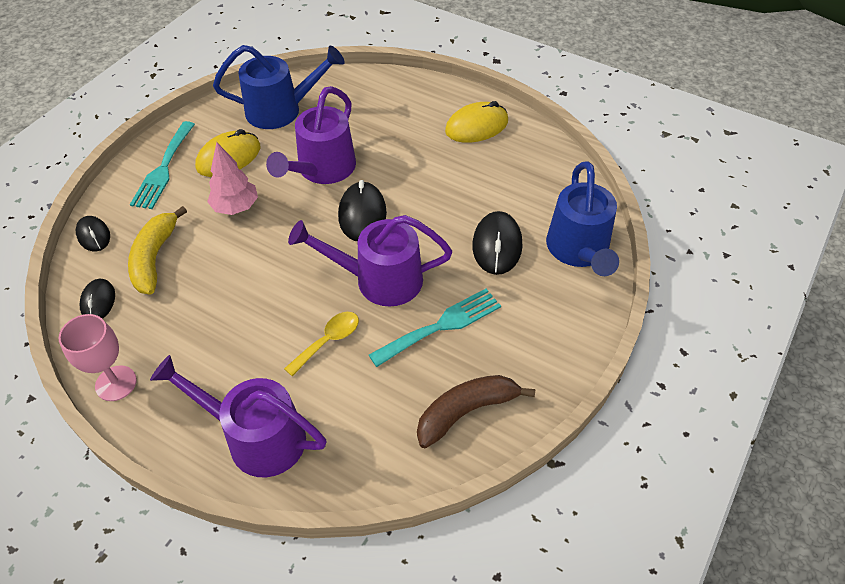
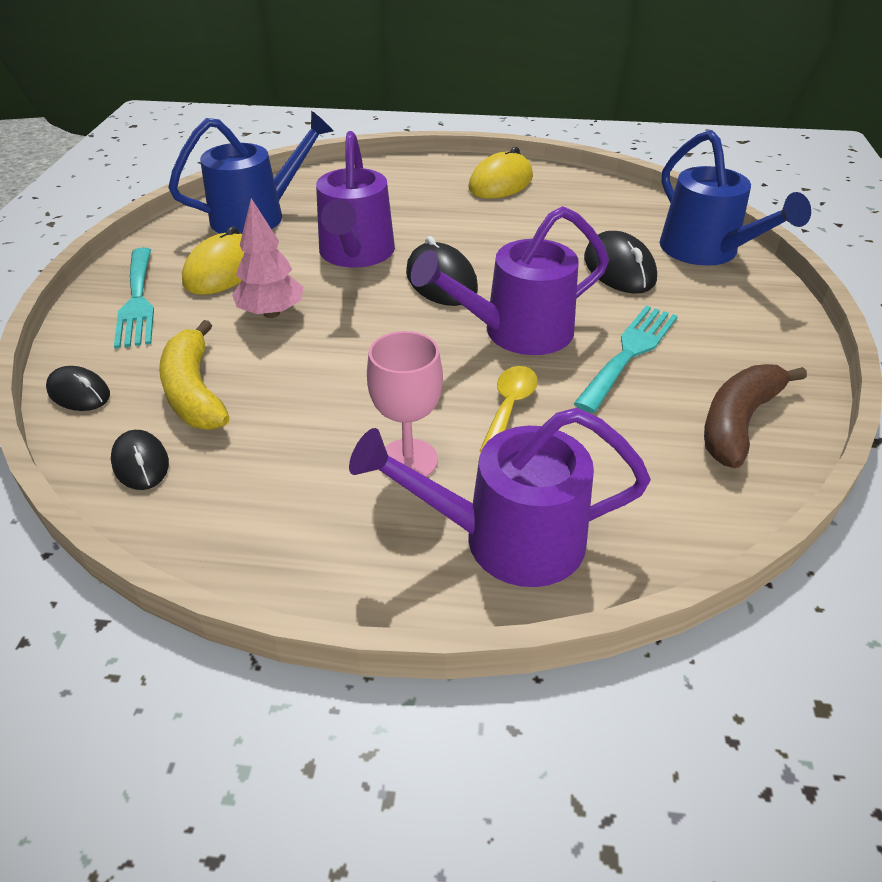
camera: 25 degrees left, 10 degrees down
pink goblet [59,314,137,401] -> pink goblet moved to [367,331,443,478]

